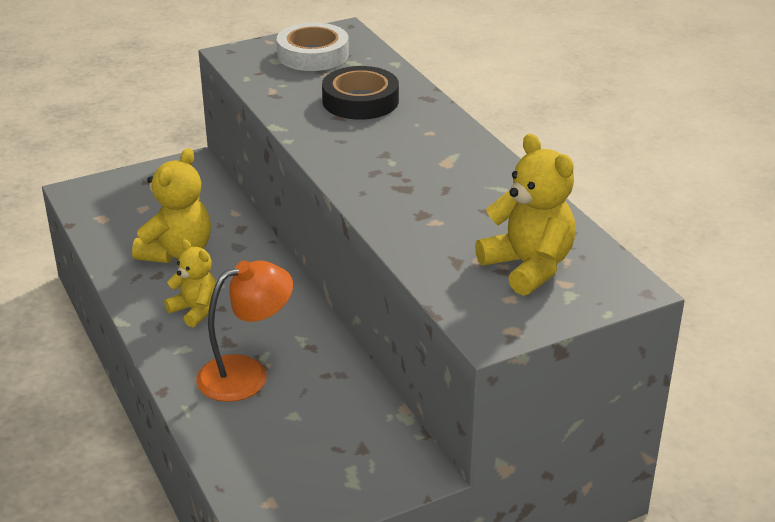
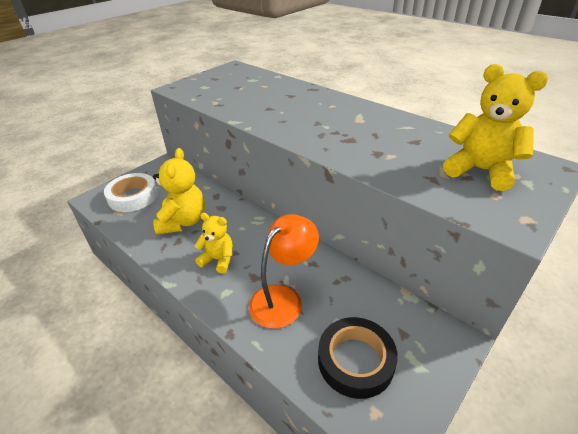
camera: 20 degrees left, 5 degrees up
white tape [277,23,349,71] -> white tape moved to [104,173,158,212]
black tape [322,66,399,120] -> black tape moved to [318,317,398,399]

